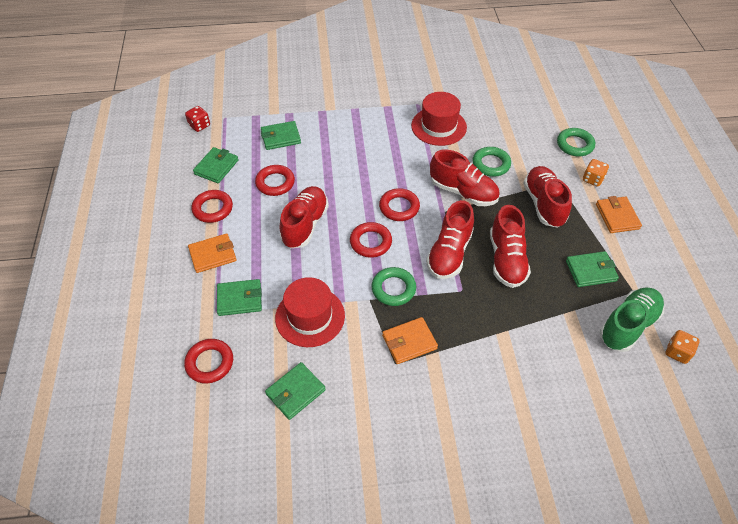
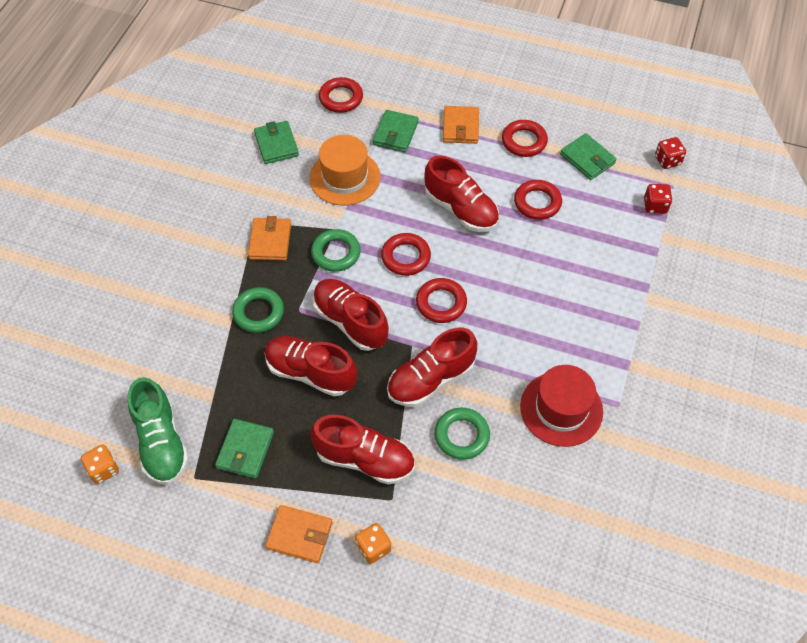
camera: 115 degrees right, 5 degrees up
green wallet [261,121,301,150] -> none
red hat [275,277,345,347] -> orange hat [309,135,380,206]
green ring [557,128,595,156] -> green ring moved to [232,287,284,333]
none -> red dice [644,184,673,214]

